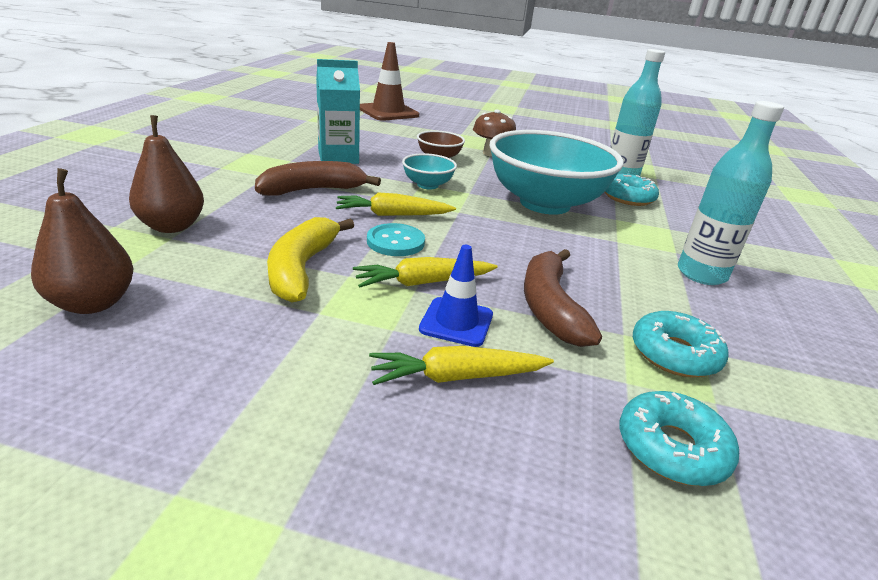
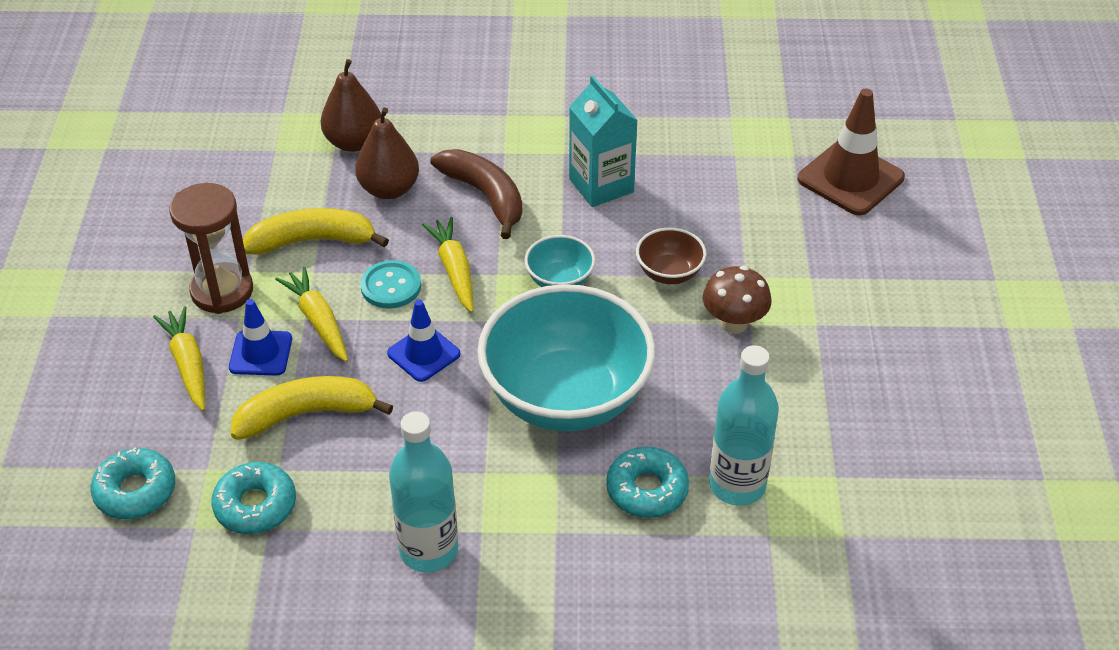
camera: 80 degrees right, 15 degrees up
brown pear [31,168,133,314] -> brown pear moved to [355,108,419,199]
brown banana [524,249,602,347] -> yellow banana [231,376,393,440]
none -> brown hourglass [169,183,253,314]
none -> blue traffic cone [387,300,460,382]

